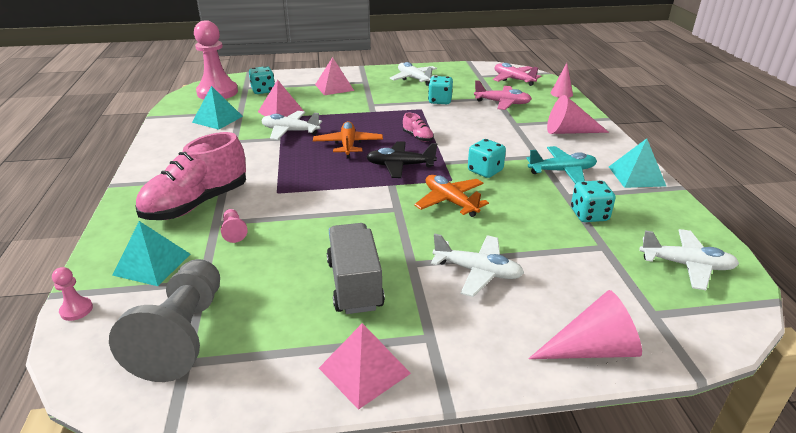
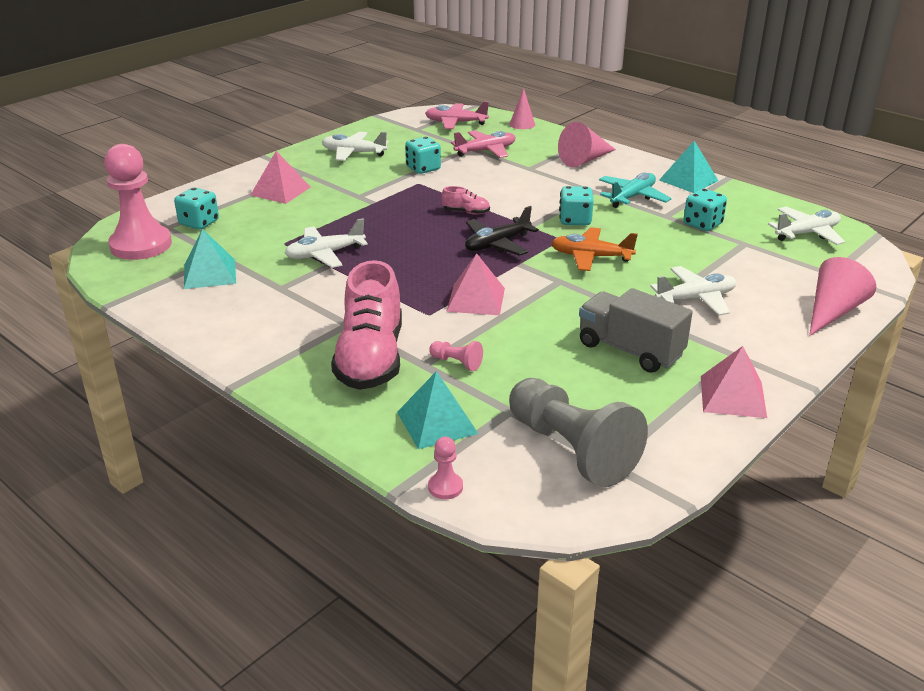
camera: 40 degrees left, 0 degrees up
pink pyramid [258,80,304,117] -> pink pyramid moved to [446,253,505,315]
orange plane [313,121,383,158] -> none

